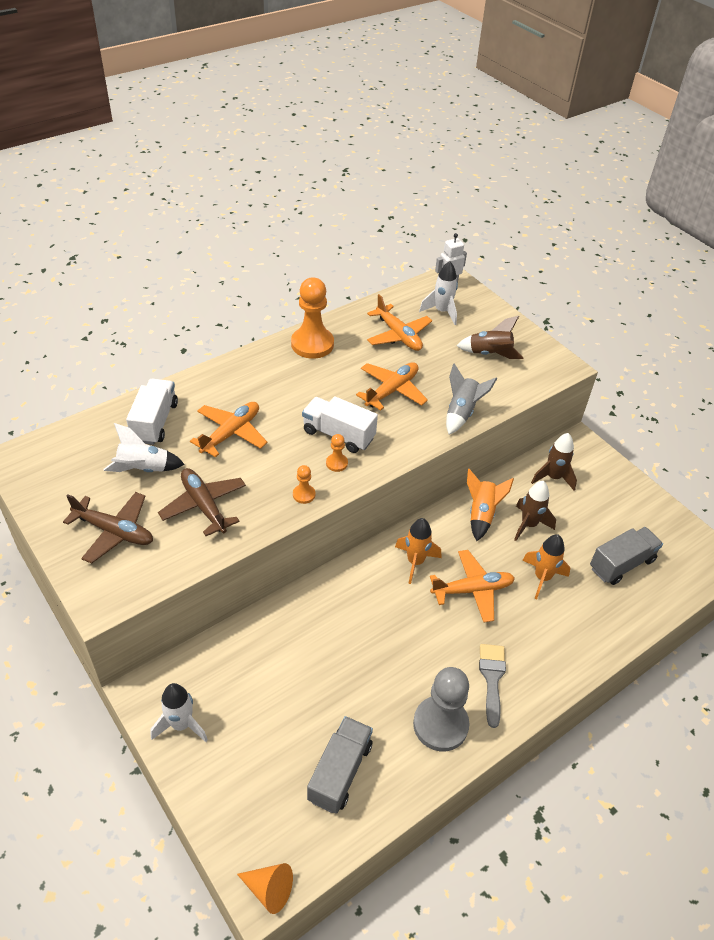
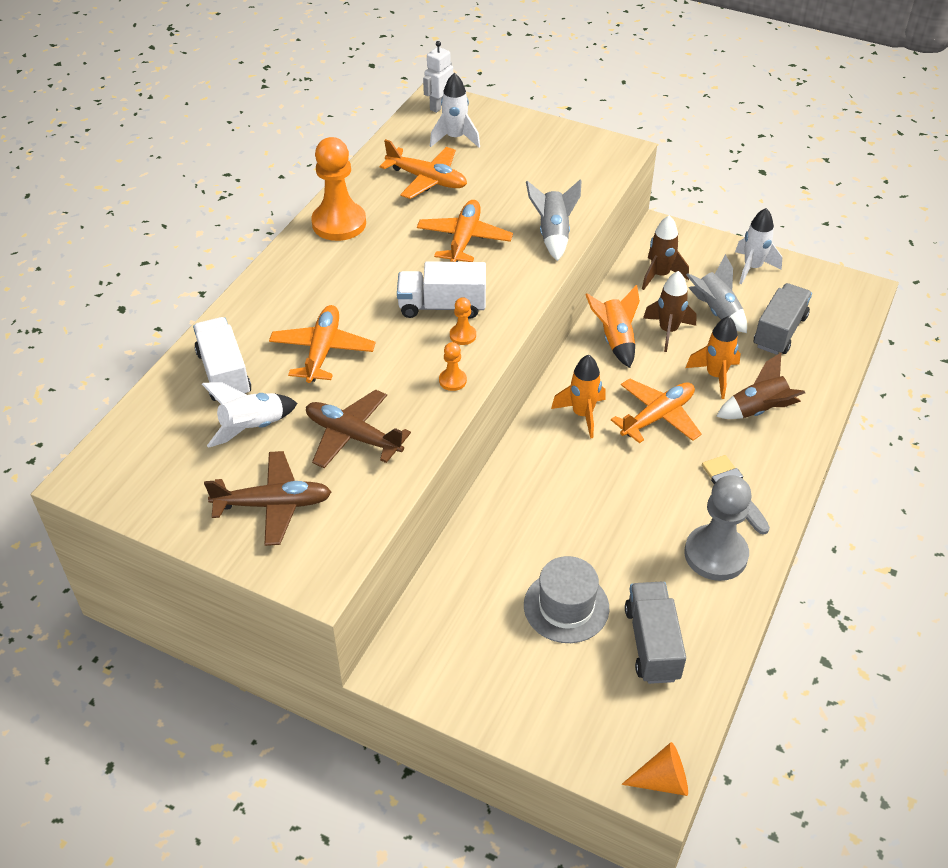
camera: 25 degrees left, 0 degrees up
white rocket [151,683,208,742] -> white rocket moved to [735,208,782,284]
brown rocket [457,316,523,359] -> brown rocket moved to [716,353,805,419]
none -> grey hat [524,556,609,643]
none -> grey rocket [686,254,747,333]

